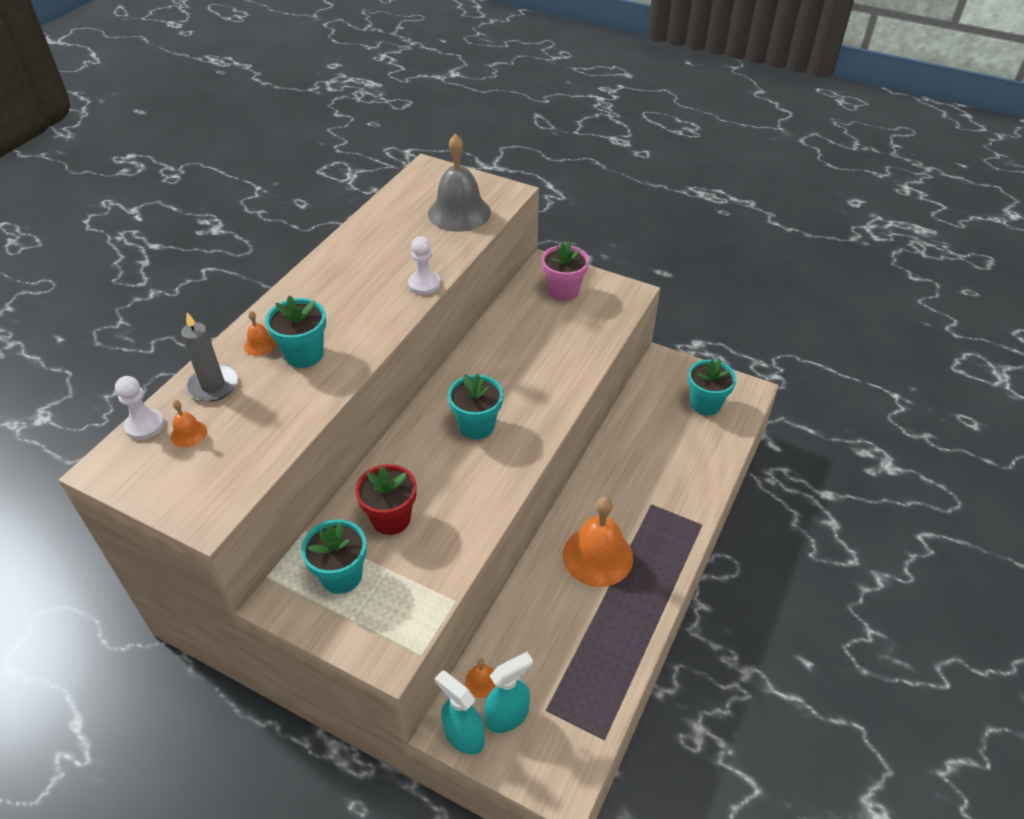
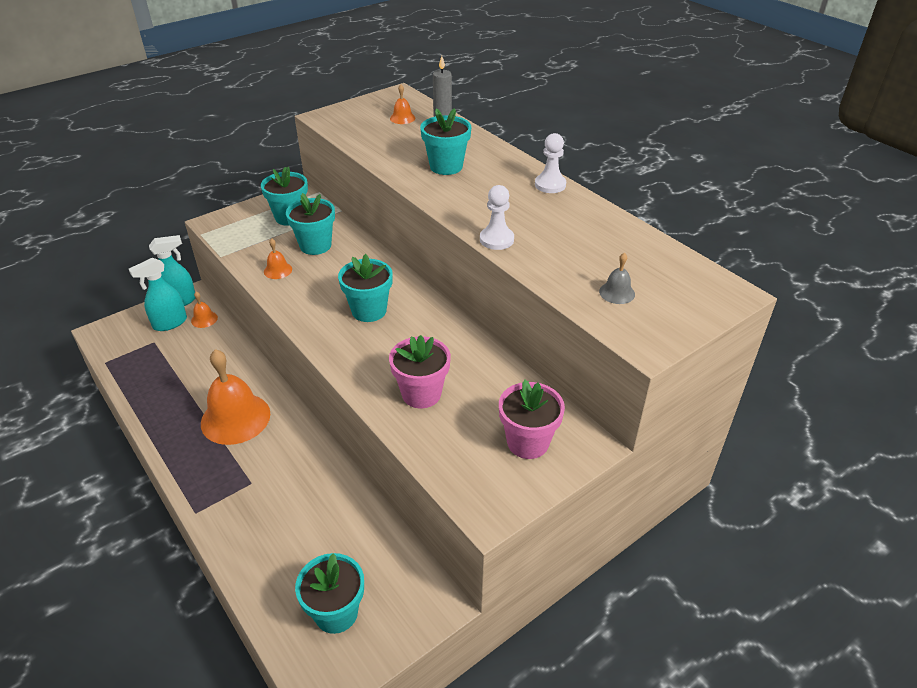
camera: 115 degrees right, 5 degrees down
white pawn [115,376,164,440] -> white pawn moved to [535,133,566,193]
orange bell [244,311,277,356] -> orange bell moved to [264,238,292,279]
red flower pot [355,464,417,535] -> turquoise flower pot [286,193,335,255]
grey bell [428,134,491,232] -> grey bell [599,253,635,304], size x0.44
turquoise spray bottle [484,652,533,733] -> turquoise spray bottle turned 60 degrees clockwise [129,258,187,331]
none -> pink flower pot [389,335,451,409]

